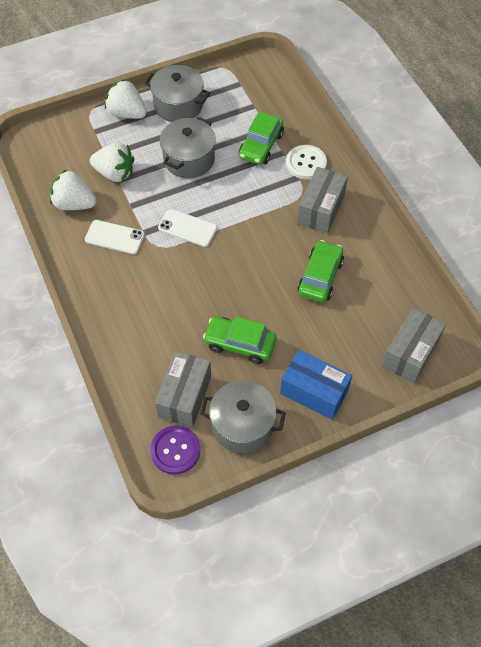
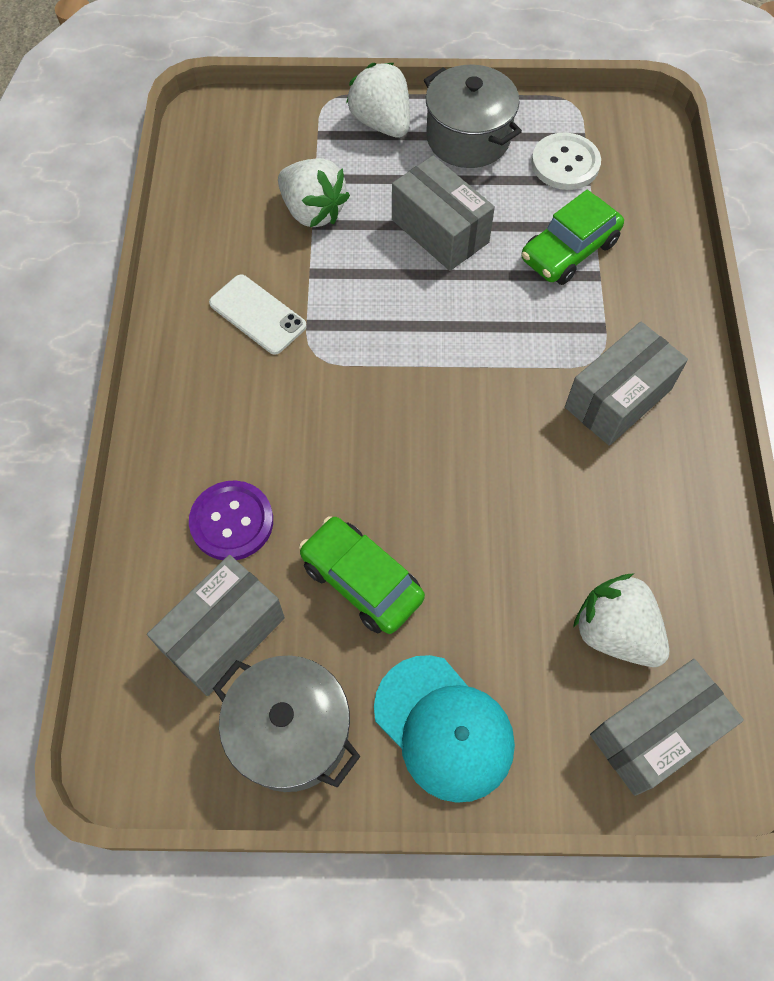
camera: 25 degrees right, 5 degrees up
white strawberry [50,170,97,210] -> white strawberry moved to [573,573,669,667]
purple button [150,425,200,474] -> purple button moved to [189,480,273,560]
white phone [158,209,217,247] -> none
grey pot [160,117,216,178] -> grey box [392,155,495,271]
blue box [280,350,352,420] -> turquoise cap [374,655,515,803]
white button [286,145,327,179] -> white button moved to [532,132,601,190]
green car [297,240,344,302] -> none

